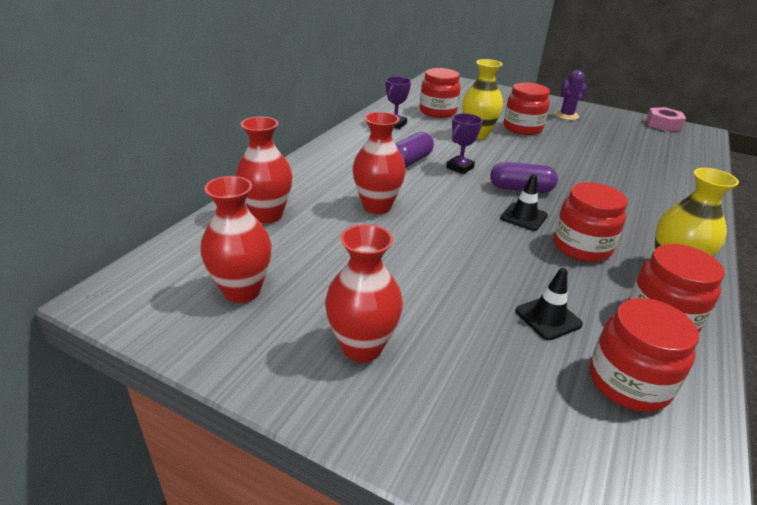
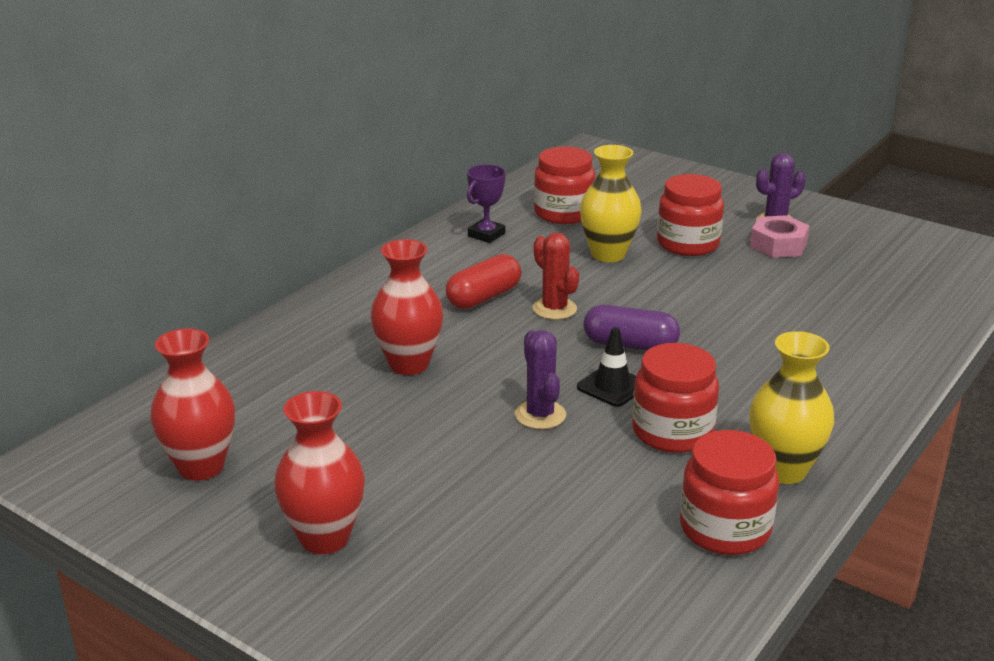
camera: 10 degrees right, 5 degrees down
red vase [236,117,293,223] -> none
purple capsule [395,132,434,168] -> red capsule [446,254,521,309]
purple trophy [446,113,483,174] -> red cactus [532,232,579,320]
black traffic cone [515,268,583,340] -> none
red jar [590,298,699,412] -> none
pink nut [646,107,686,131] -> pink nut moved to [750,215,810,258]
none -> purple cactus [515,330,566,429]

